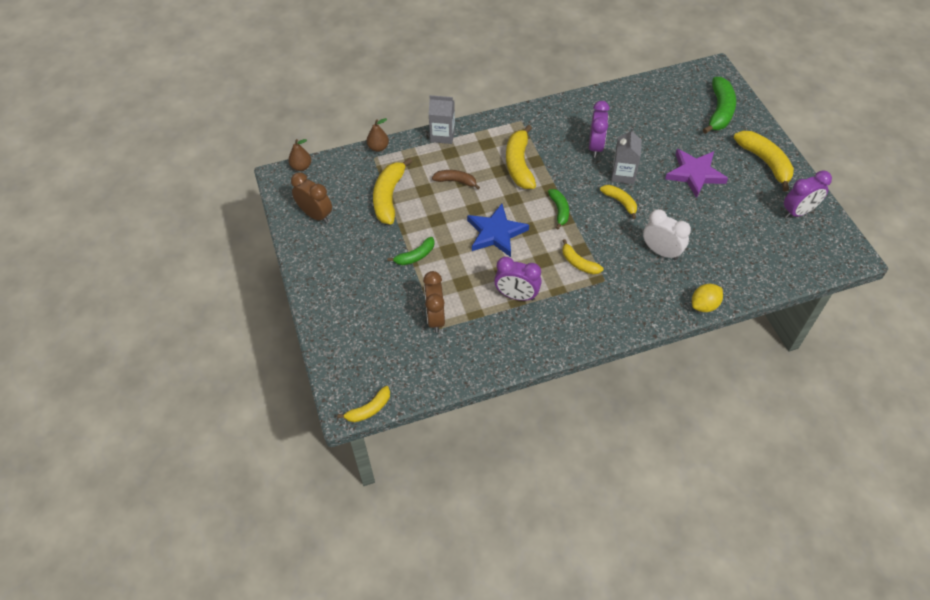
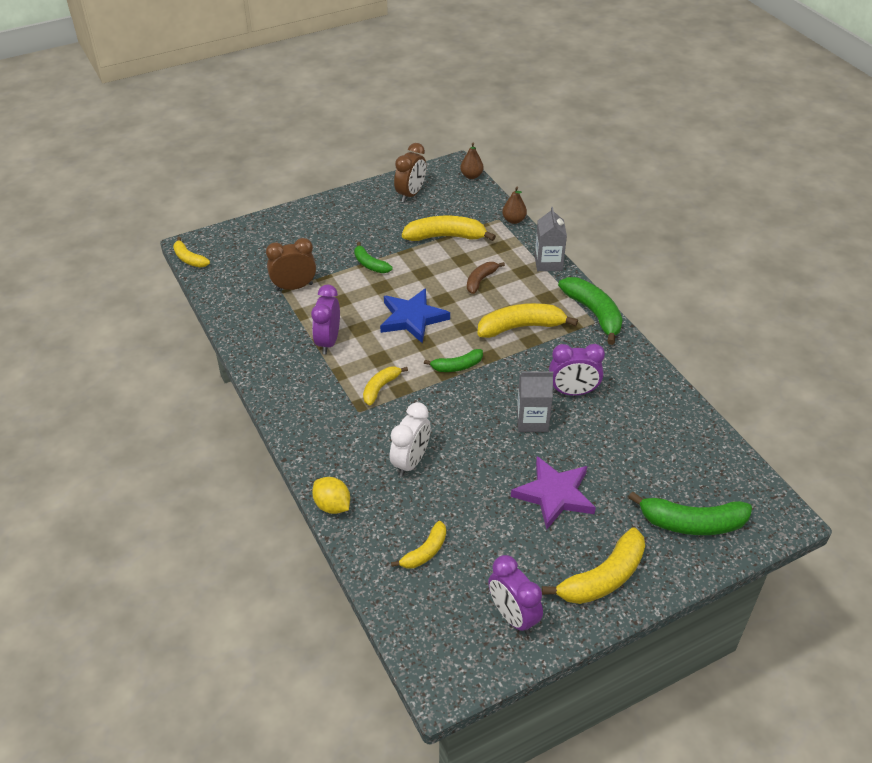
camera: 80 degrees right, 10 degrees down
brown banana [432,170,480,189] -> brown banana turned 150 degrees counterclockwise [467,262,505,294]
yellow banana [600,185,637,219] -> yellow banana moved to [391,521,446,569]
none -> green banana [558,277,623,345]

